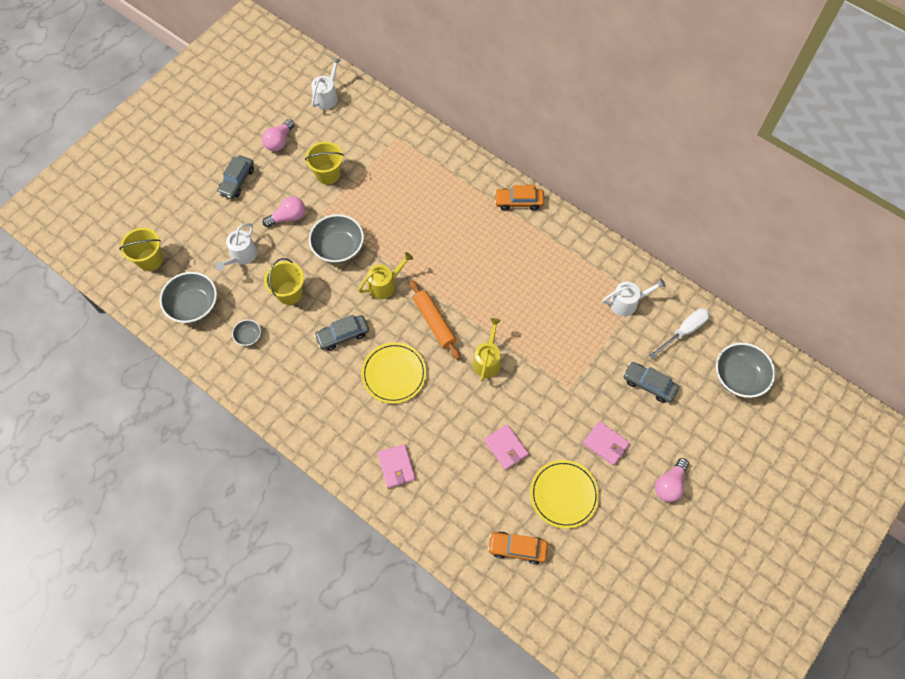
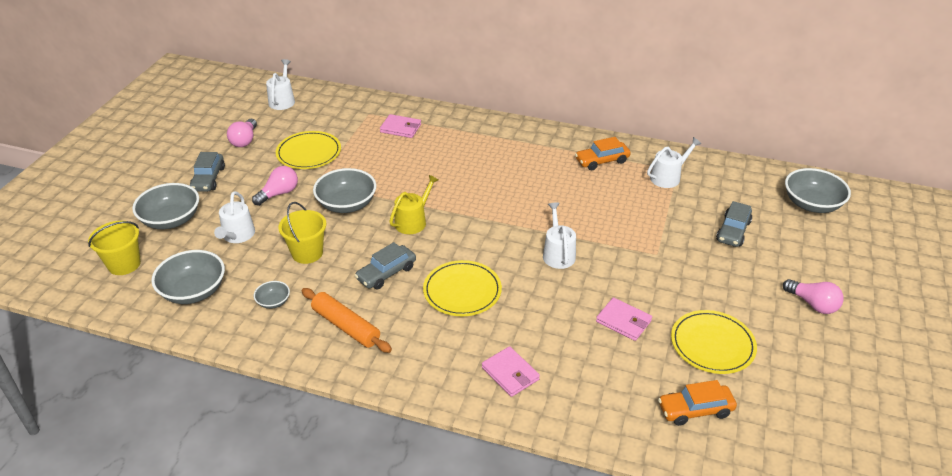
camera: 20 degrees left, 25 degrees down
yellow bucket [305,142,344,184] -> yellow plate [276,131,341,169]
orange rolling pin [410,280,460,360] -> orange rolling pin moved to [302,288,392,353]
yellow watering can [473,318,501,382] -> white watering can [543,202,576,269]
orange car [494,185,544,210] -> orange car moved to [575,137,631,170]
pink wallet [583,421,630,465] -> pink wallet moved to [380,114,421,138]
grey car [623,362,679,403] -> grey car turned 75 degrees counterclockwise [716,201,752,247]
white screwdriver [649,308,710,359] -> none
pink light bulb [655,458,689,502] -> pink light bulb turned 60 degrees counterclockwise [783,279,844,314]
none -> grey bowl [132,183,199,229]

